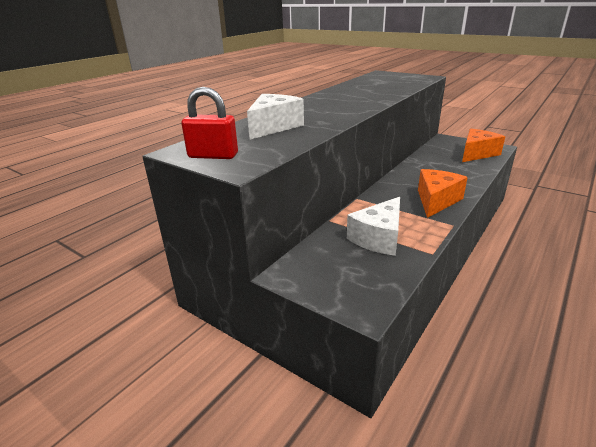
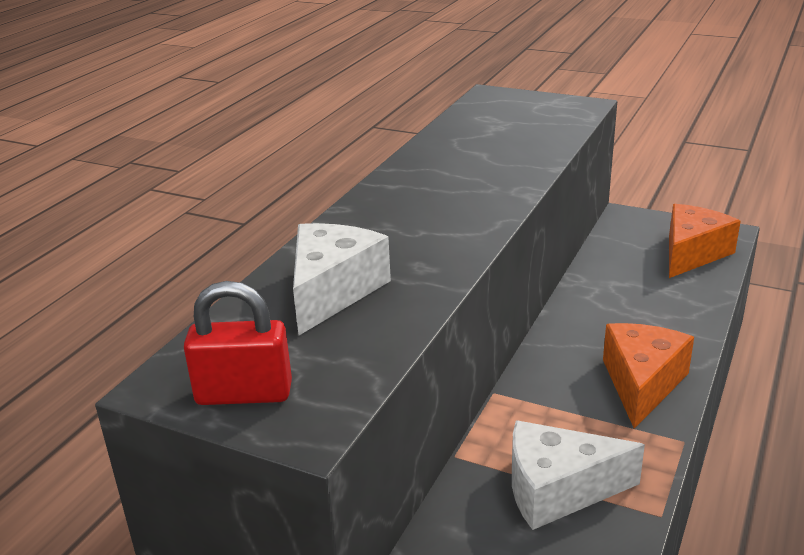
camera: 10 degrees left, 0 degrees up
white cheese [347,197,400,256] -> white cheese turned 60 degrees clockwise [512,420,645,530]

